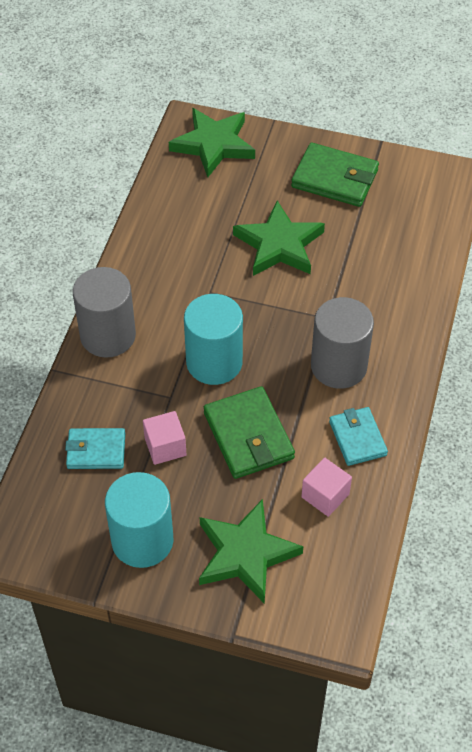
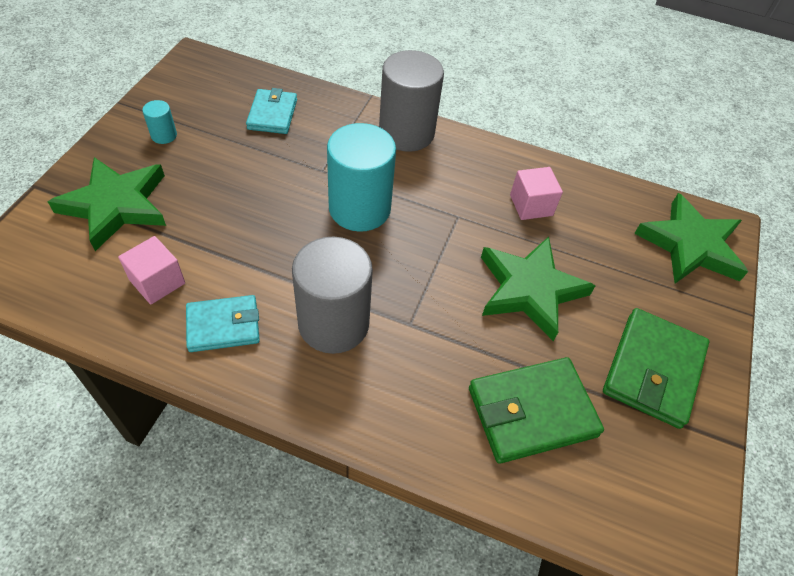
camera: 90 degrees right, 0 degrees up
turquoise cylinder [105,472,174,568] -> turquoise cylinder [142,100,177,144], size x0.43
pink cube [143,411,186,465] -> pink cube moved to [510,167,563,220]
green wallet [204,386,295,479] -> green wallet moved to [469,357,604,464]

